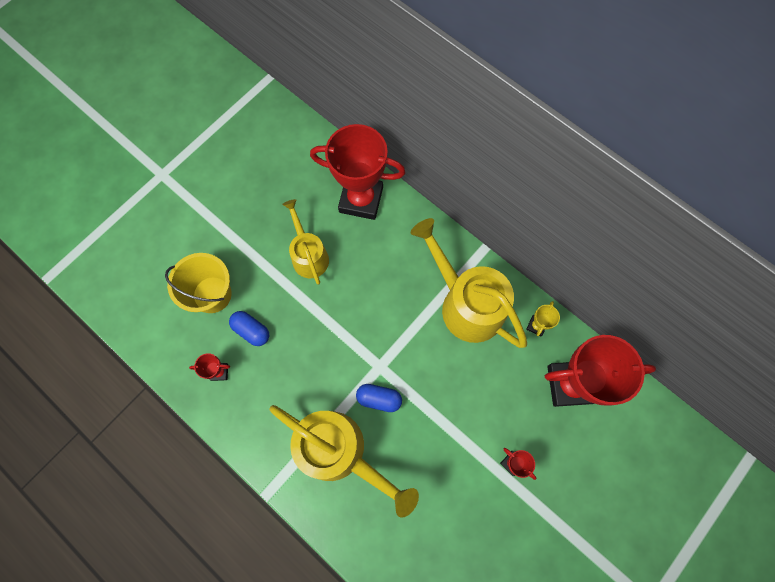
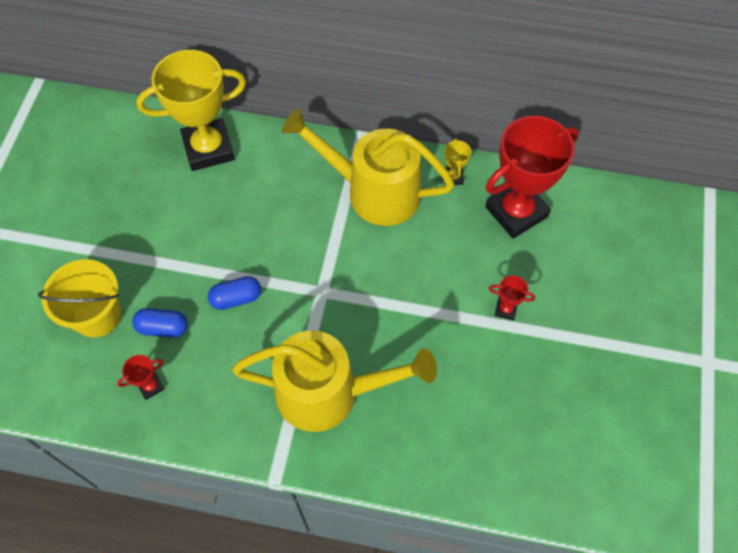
camera: 30 degrees left, 10 degrees down
yellow watering can [282,199,329,285] -> none
red trophy [310,124,406,220] -> yellow trophy [136,50,246,171]
blue capsule [356,384,402,412] -> blue capsule moved to [208,276,261,310]

